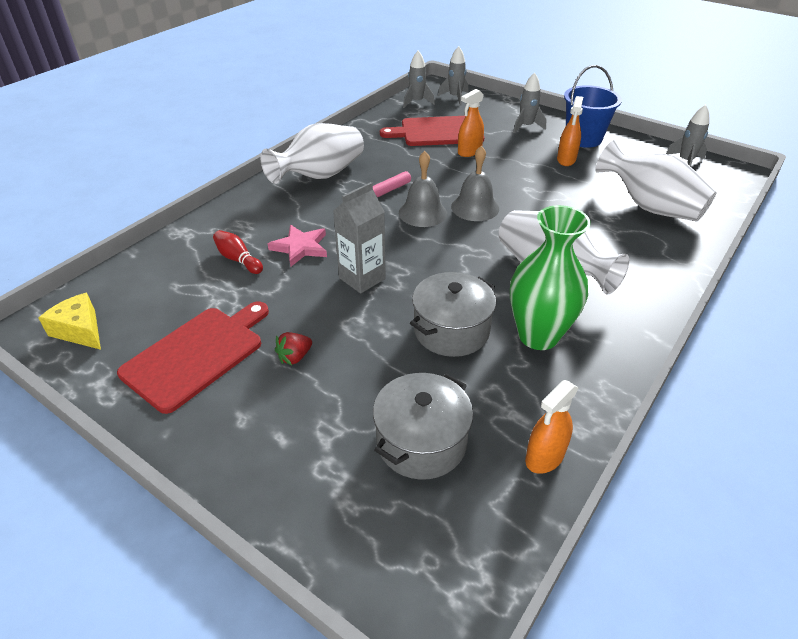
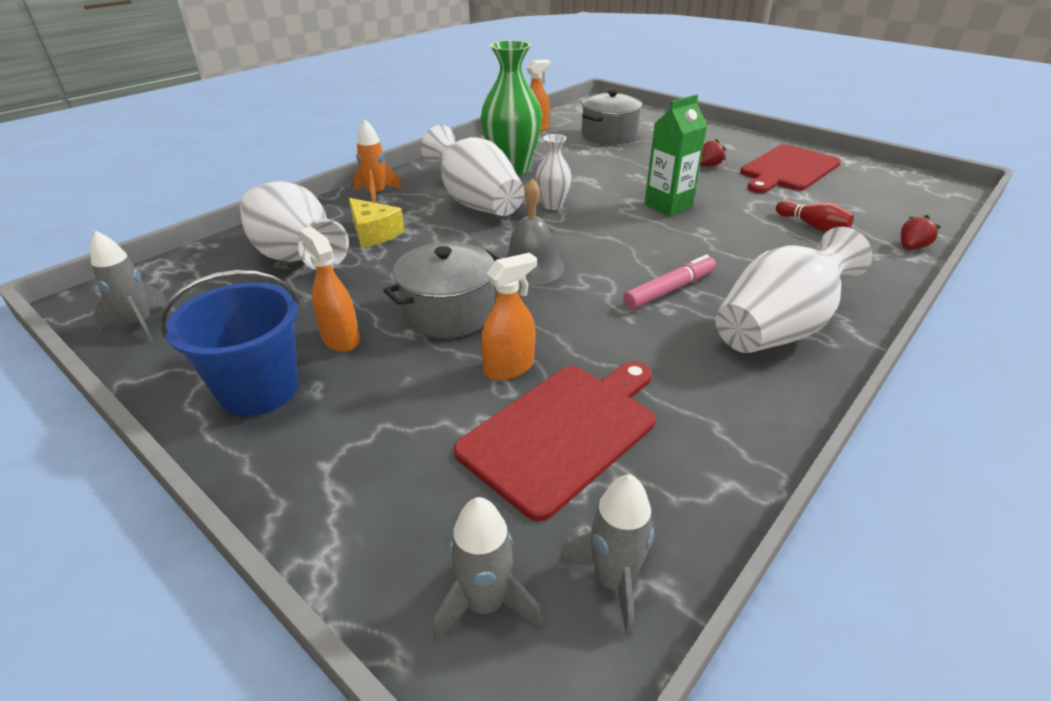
camera: 175 degrees left, 5 degrees down
yellow cheese [38,293,101,350] -> yellow cheese moved to [349,198,404,248]
pink star [268,225,327,267] -> none
grey carton [333,182,386,294] -> green carton [644,94,707,216]
red cutting board [380,116,484,146] -> red cutting board turned 45 degrees counterclockwise [454,361,656,522]
grey bell [399,151,447,227] -> none
grey pot [410,272,496,357] -> grey pot moved to [383,242,500,338]
grey rocket [513,72,546,133] -> none
orange spray bottle [557,96,583,166] -> orange spray bottle turned 60 degrees counterclockwise [299,227,360,352]
none -> orange rocket [353,120,402,203]
none -> white vase [535,134,572,210]
none -> red strawberry [901,215,940,249]

